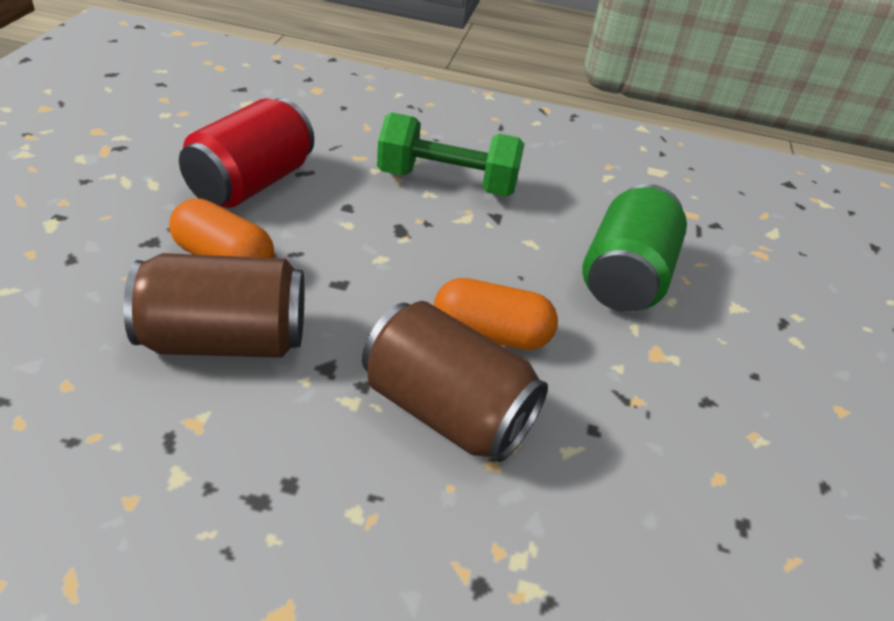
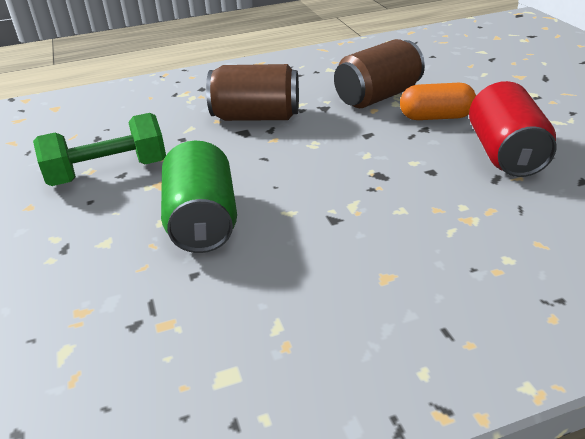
camera: 155 degrees right, 5 degrees down
green dumbbell [377,112,524,197] -> green dumbbell moved to [33,113,166,186]
orange capsule [434,278,558,350] -> none

